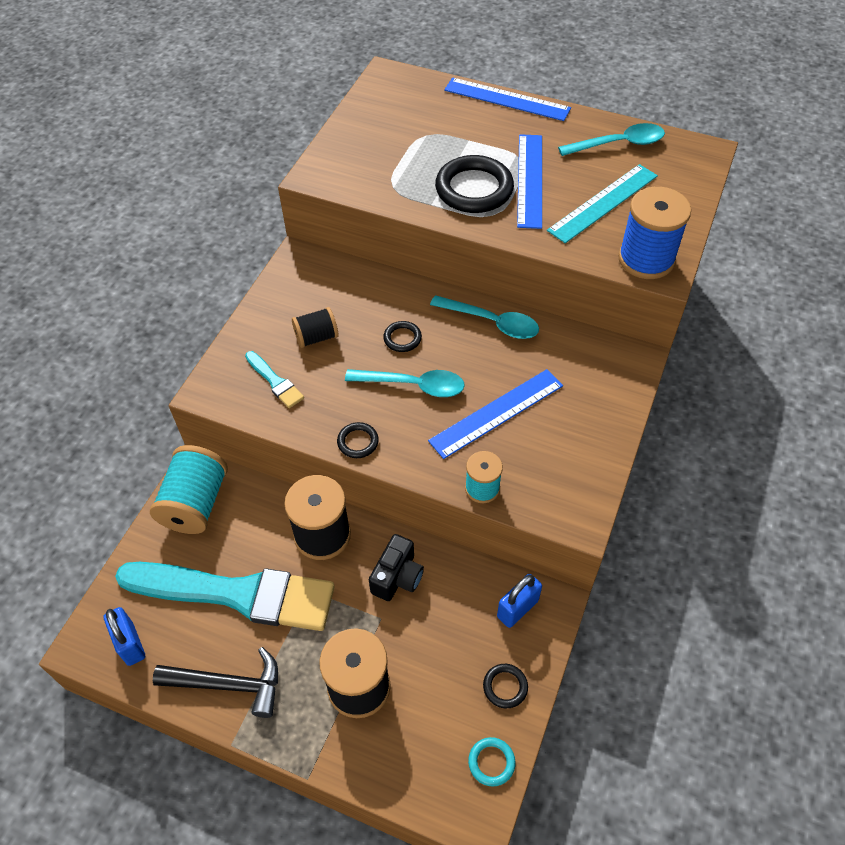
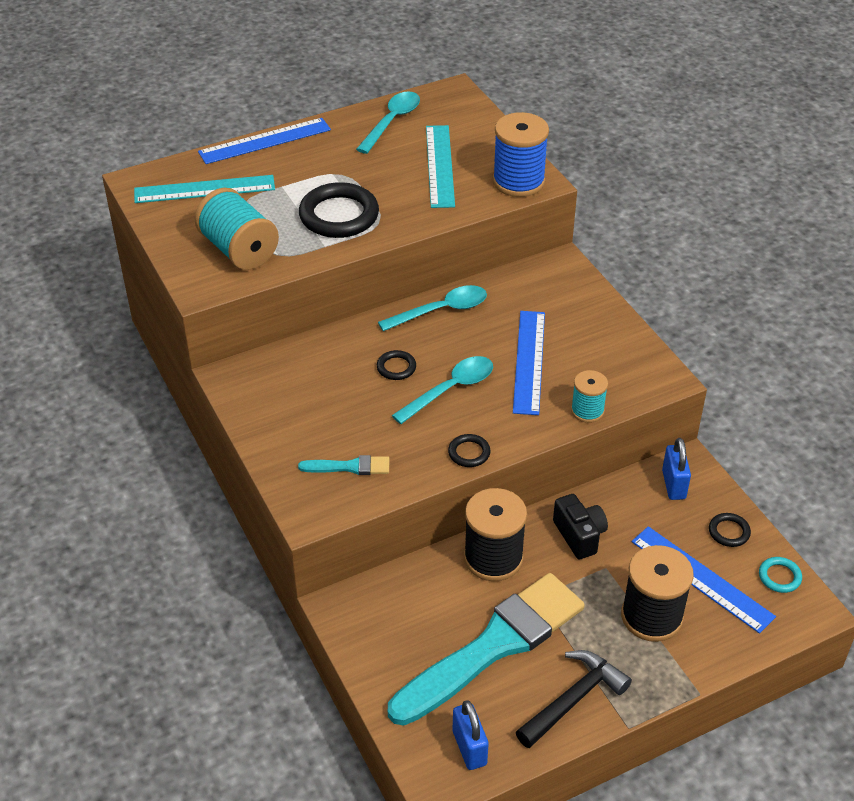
camera: 50 degrees left, 10 degrees down
blue padlock [103,607,145,666] -> blue padlock turned 60 degrees clockwise [453,700,488,770]
turquoise spool [150,445,228,534] -> turquoise spool moved to [194,188,279,270]
black spool [292,307,338,348] -> none
blue ruler [517,134,542,229] -> blue ruler moved to [631,526,776,634]
none -> turquoise ruler [134,175,275,203]

